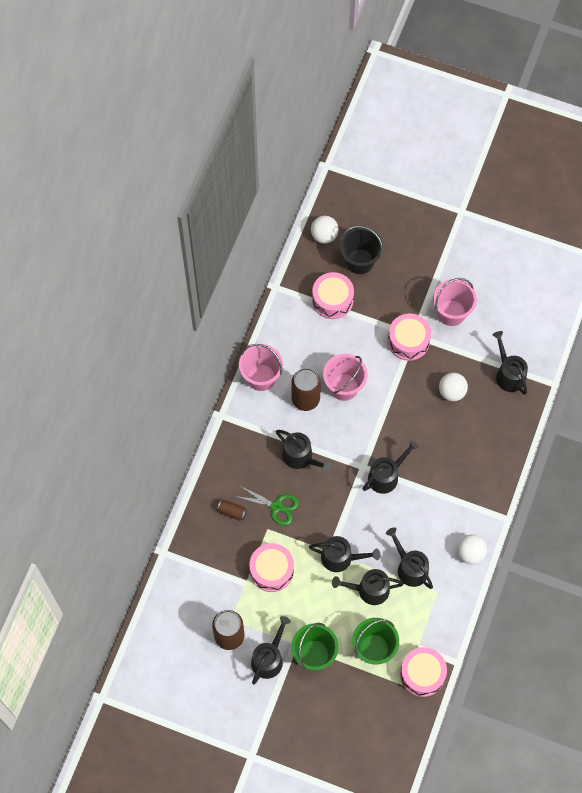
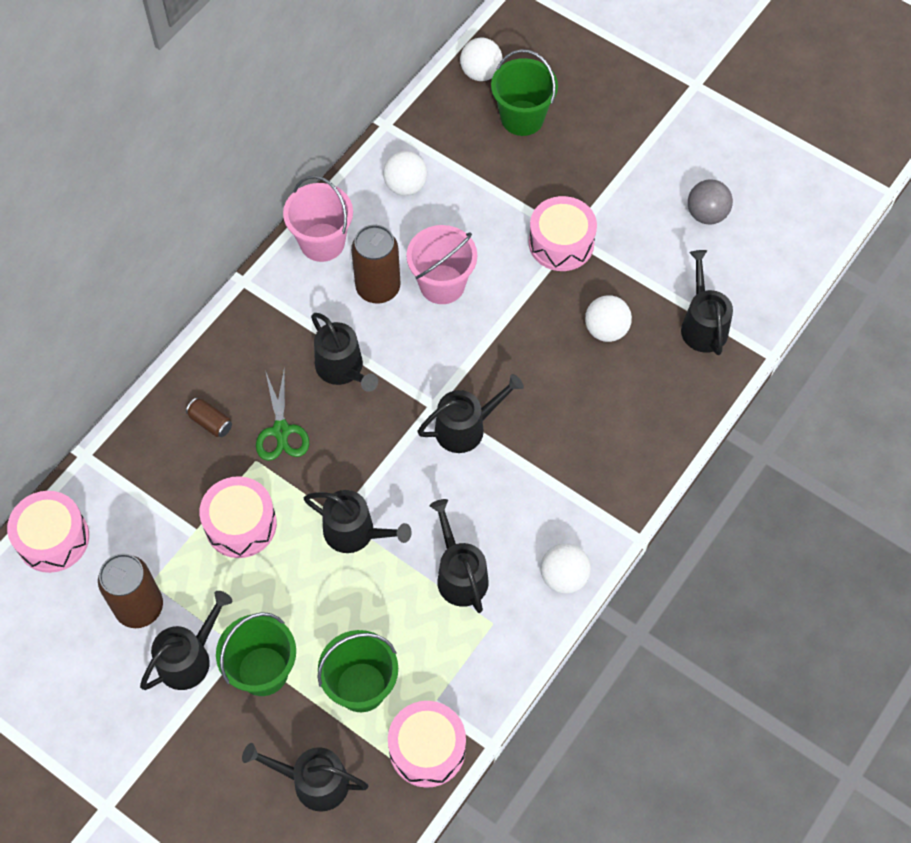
camera: 15 degrees right, 5 degrees down
green scissors [234,485,299,525] -> green scissors turned 45 degrees clockwise [256,367,309,461]
pink drum [312,272,354,319] -> pink drum moved to [7,491,89,573]
black watering can [332,569,404,605] -> black watering can moved to [242,743,368,812]
black bucket [340,226,383,274] -> green bucket [491,49,558,136]
pink bucket [433,278,477,326] -> none
none -> white ball [383,151,427,196]
none -> grey ball [688,179,733,225]

